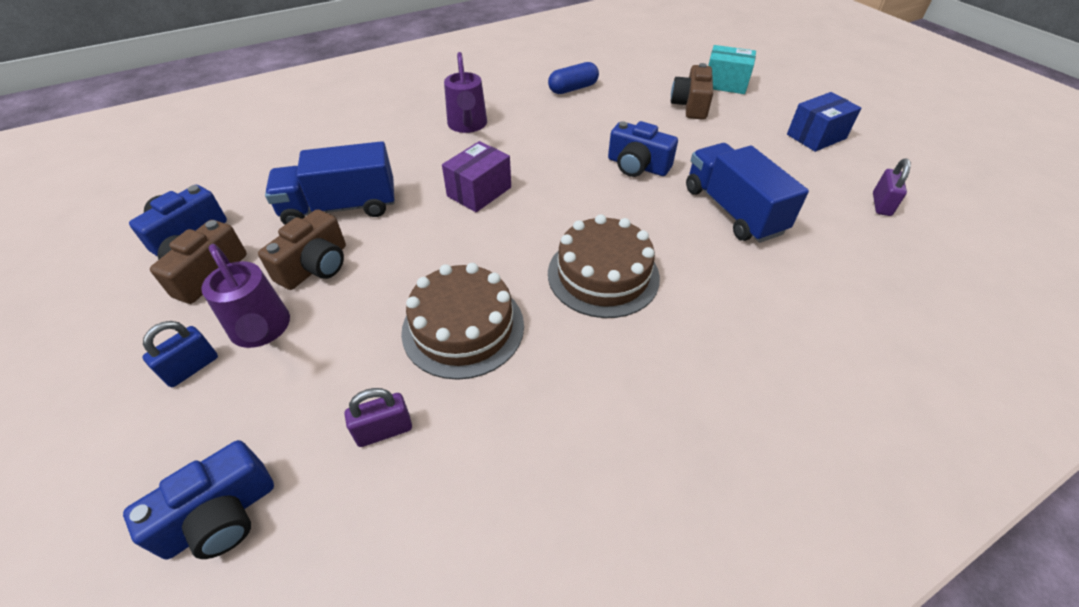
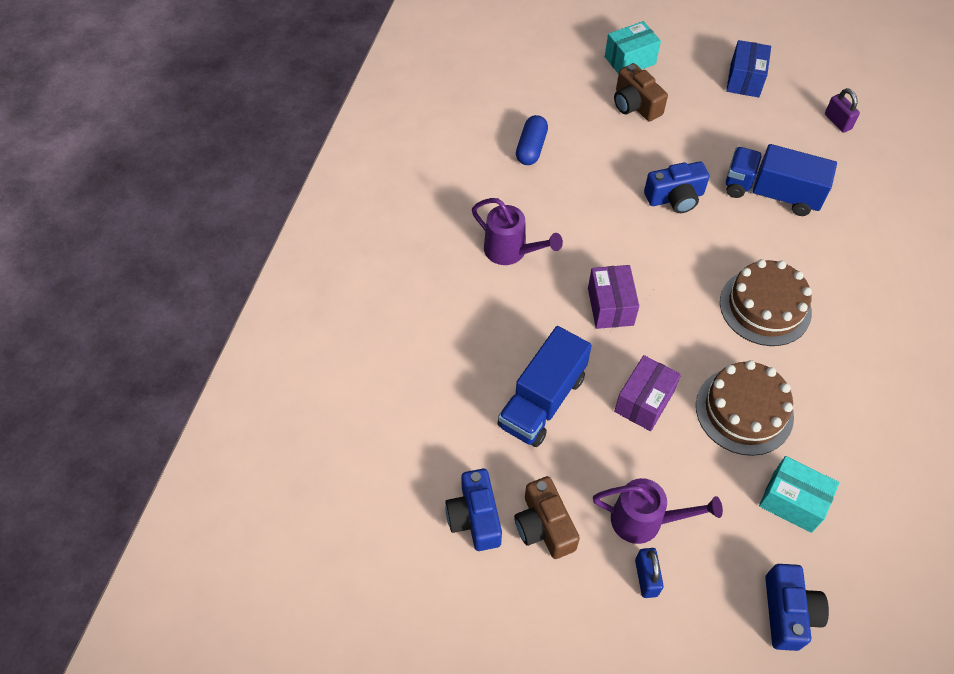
camera: 45 degrees left, 10 degrees up
brown camera [258,209,346,290] -> none
purple padlock [344,388,412,447] -> turquoise box [759,456,839,533]
none -> purple box [614,355,681,431]

